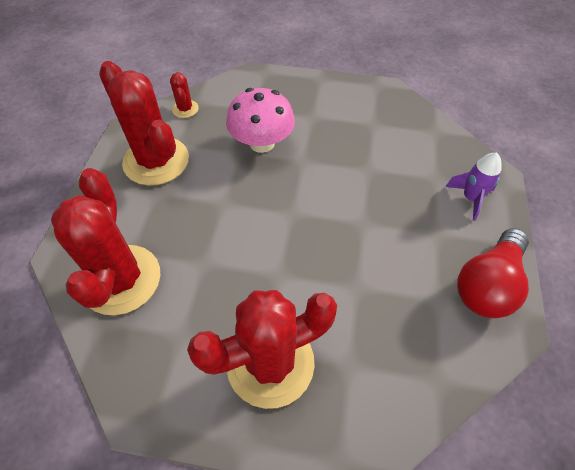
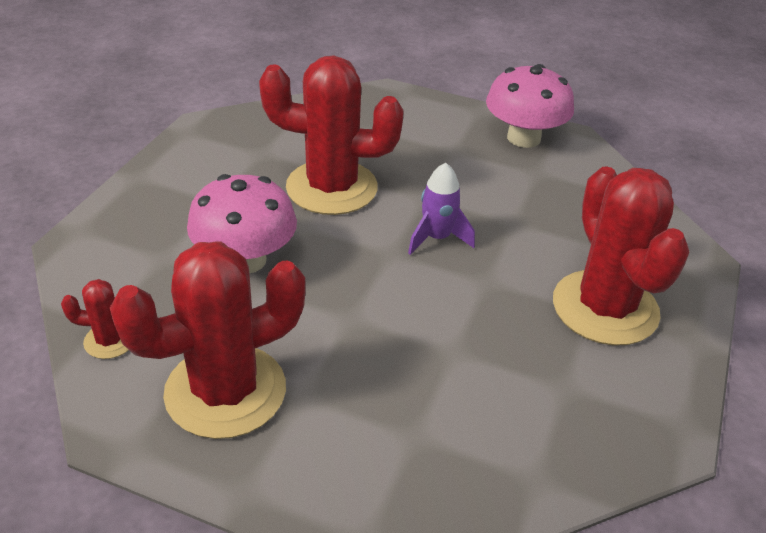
camera: 80 degrees left, 15 degrees down
red cactus [51,168,160,315] -> red cactus moved to [259,55,404,215]
purple rocket [445,153,501,221] -> purple rocket moved to [408,163,475,255]
red light bulb [457,228,529,318] -> pink mushroom [486,64,574,148]

